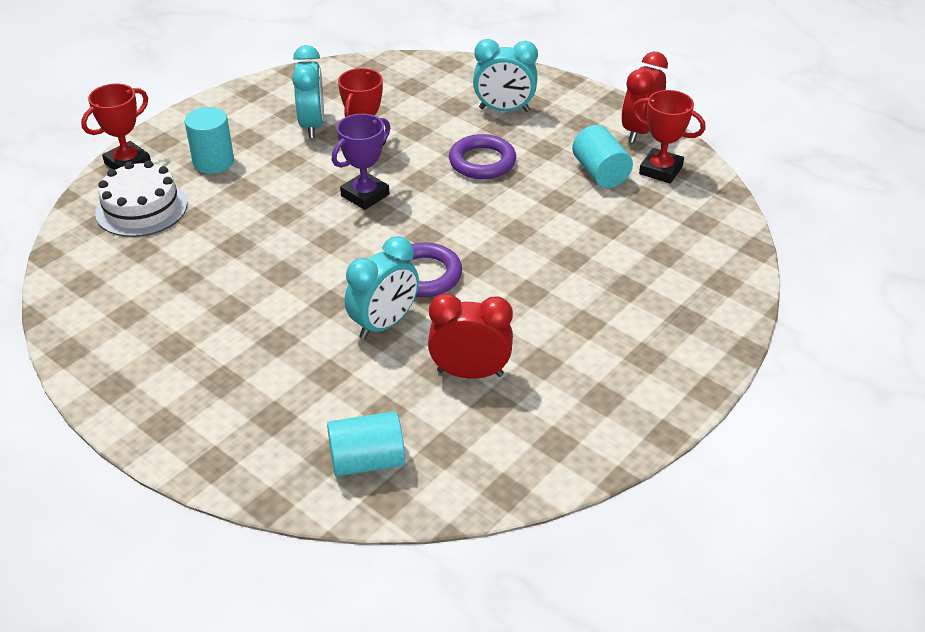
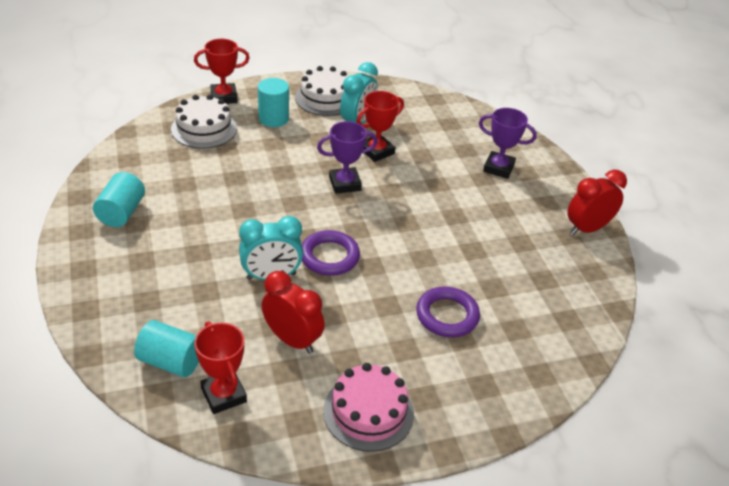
camera: 30 degrees right, 0 degrees up
purple ring [449,134,516,179] -> purple ring moved to [416,287,480,337]
turquoise clock [473,39,538,112] -> purple trophy [479,108,537,179]
turquoise cylinder [572,125,633,188] -> turquoise cylinder moved to [93,172,145,227]
red trophy [632,90,705,184] -> red trophy moved to [194,321,247,414]
none -> white cake [295,66,348,116]
none -> pink cake [323,363,414,452]

